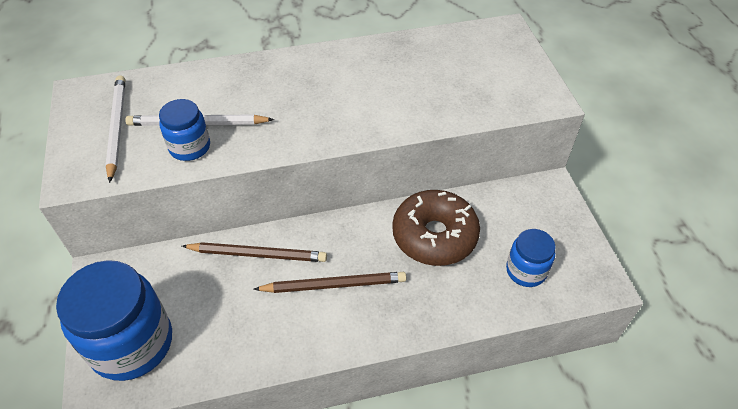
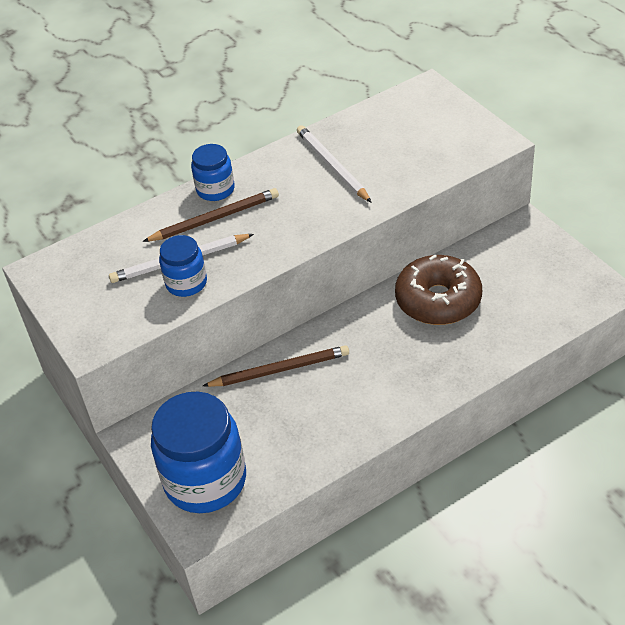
camera: 15 degrees left, 5 degrees down
white pencil [105,75,125,183] -> white pencil moved to [297,125,372,203]
brown pencil [254,272,406,293] -> brown pencil moved to [142,188,279,242]
blue jar [506,229,556,287] -> blue jar moved to [191,144,235,201]

